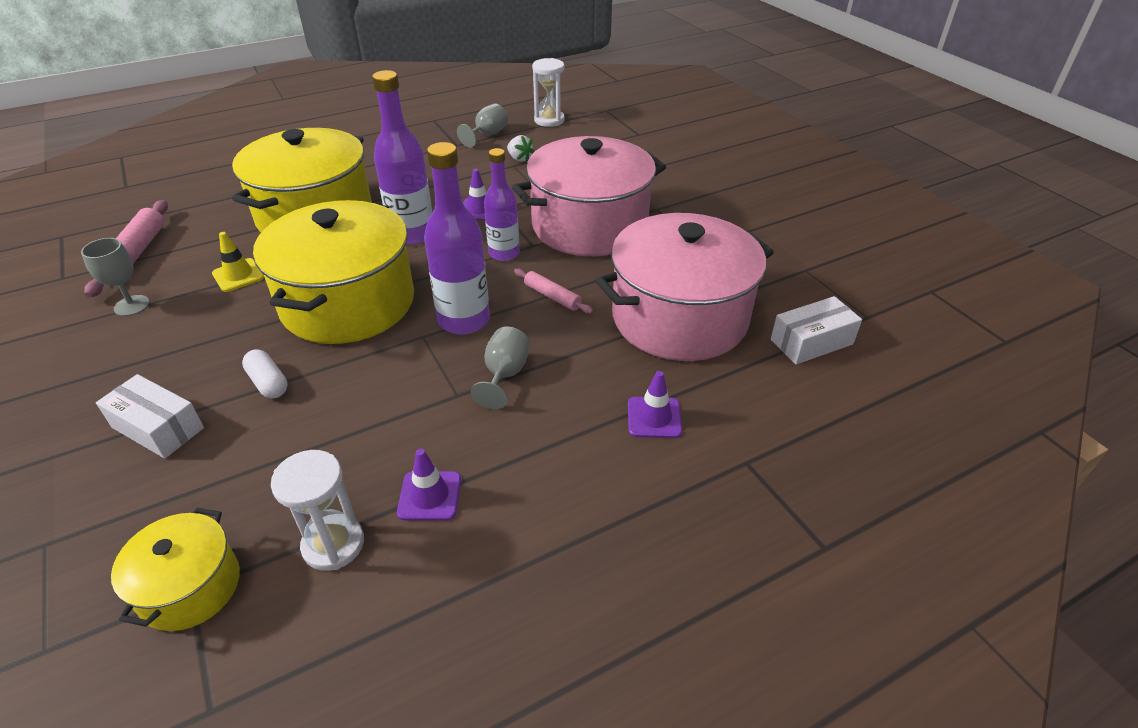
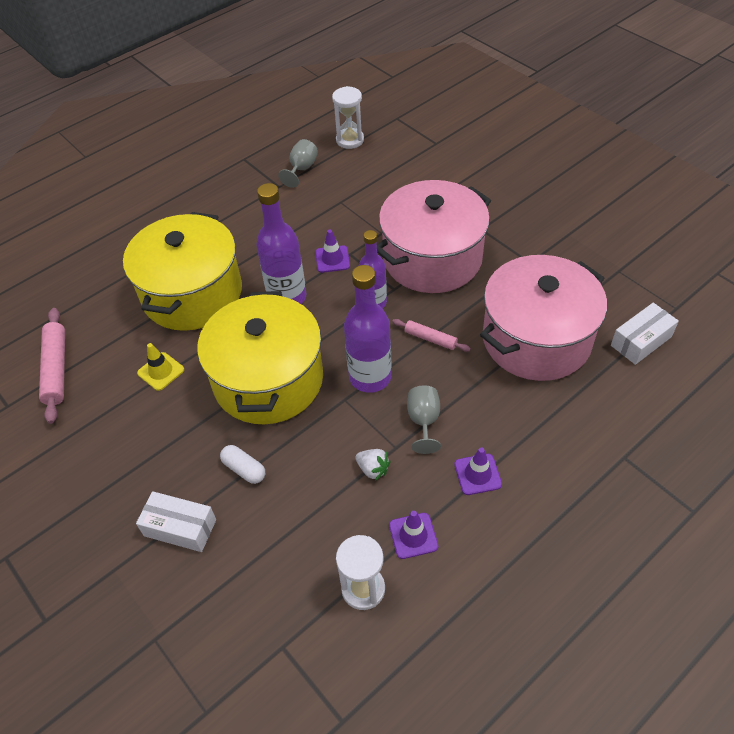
camera: 10 degrees left, 10 degrees up
grey goblet [81,238,150,316] -> none
yellow pot [111,508,240,631] -> none
white strawberry [507,135,535,162] -> white strawberry moved to [355,449,391,481]
purple traffic cone [628,371,682,438] -> purple traffic cone moved to [454,447,502,495]

